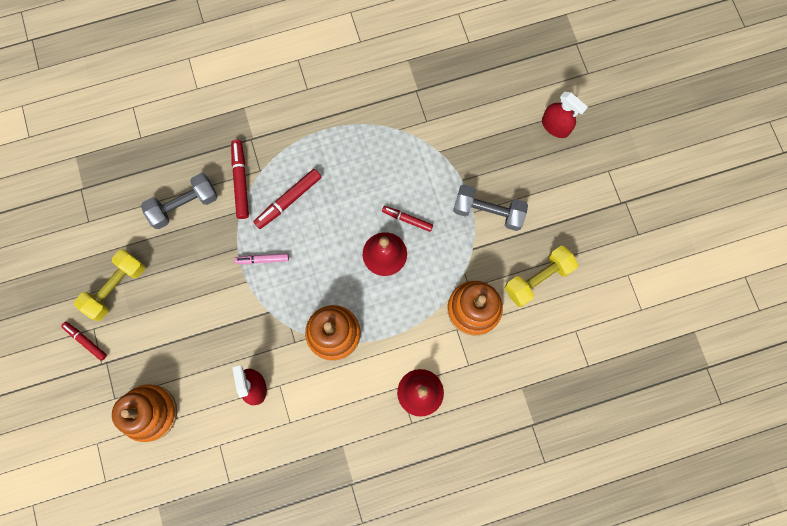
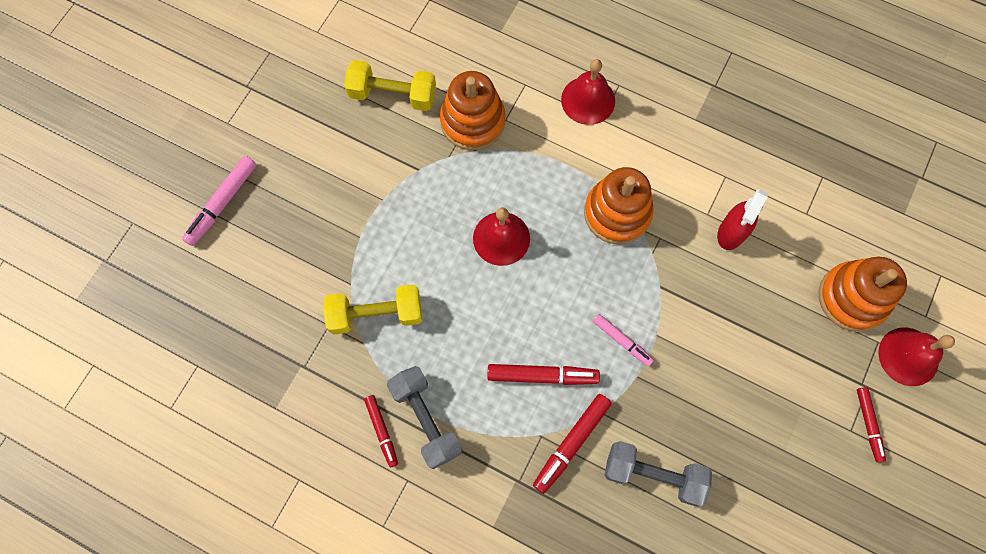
camera: 135 degrees left, 5 degrees down
yellow dumbbell [74,249,145,321] -> yellow dumbbell moved to [323,285,422,335]
red marker [382,206,433,232] -> red marker moved to [364,395,398,467]
grey dumbbell [453,185,528,231] -> grey dumbbell moved to [387,366,462,469]
red spray bottle [542,92,588,138] -> pink marker [182,156,256,246]
none -> red bell [878,327,955,386]

